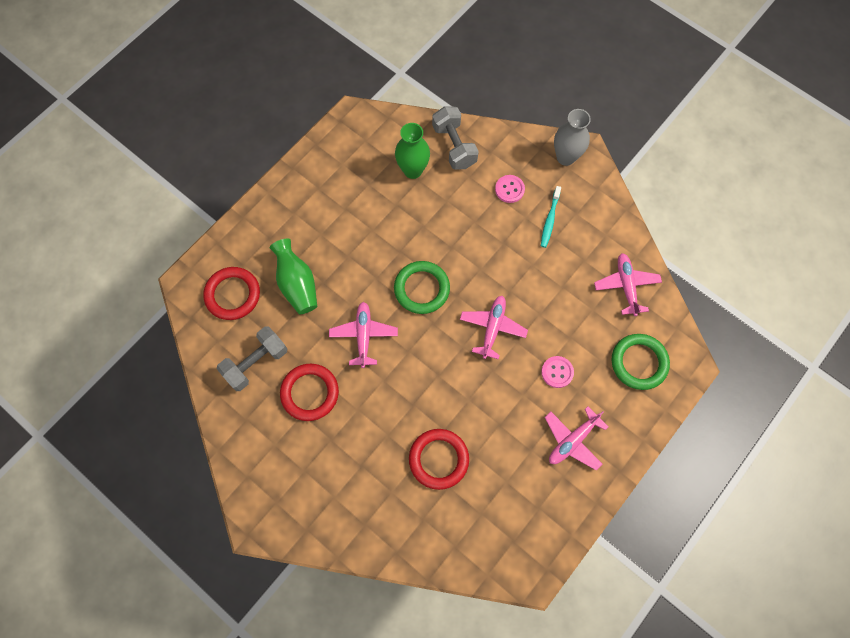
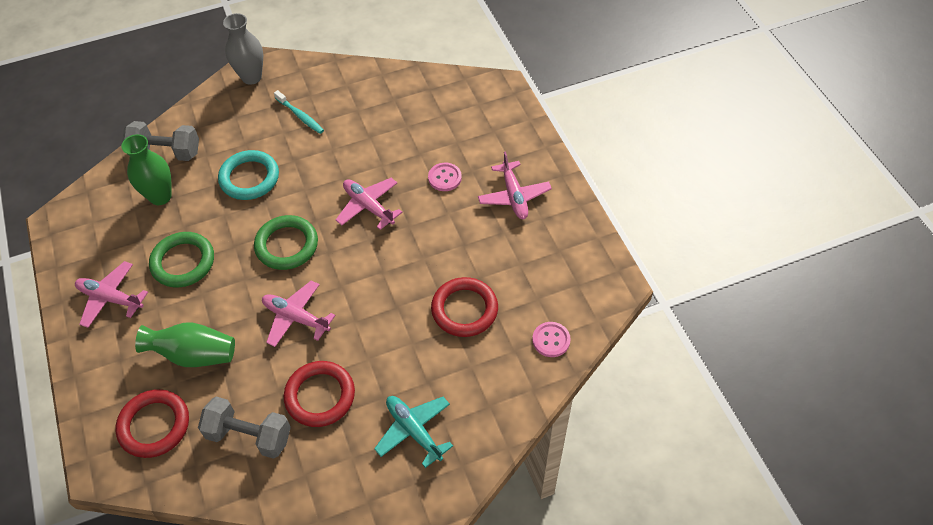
camera: 60 degrees left, 15 degrees down
grey dumbbell [217,326,287,391] -> grey dumbbell turned 60 degrees counterclockwise [198,397,291,459]
pink button [495,175,525,203] -> pink button moved to [532,322,571,357]
pink plane [594,253,662,316] -> pink plane moved to [75,261,148,328]
green ring [612,334,670,390] -> green ring moved to [149,232,214,288]
none -> turquoise ring [218,150,279,200]
none -> turquoise plane [374,396,453,468]

